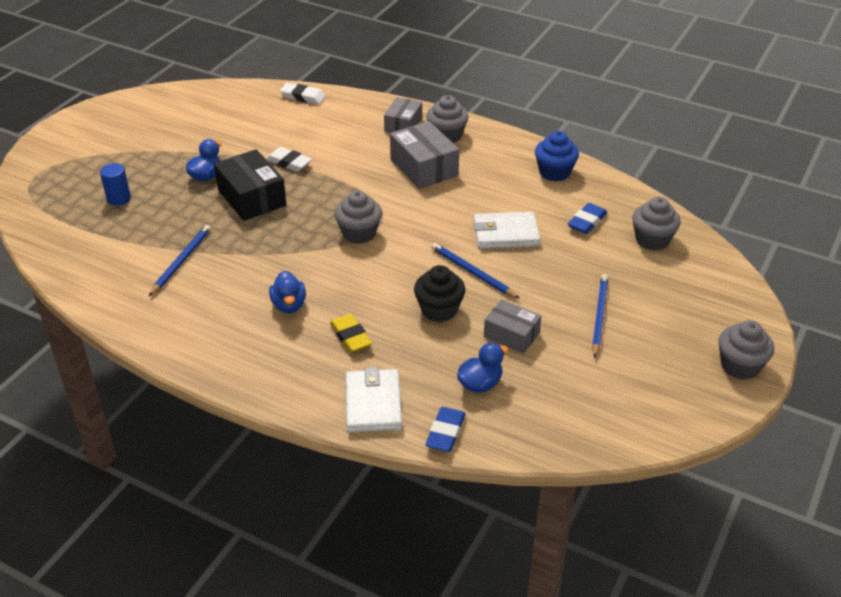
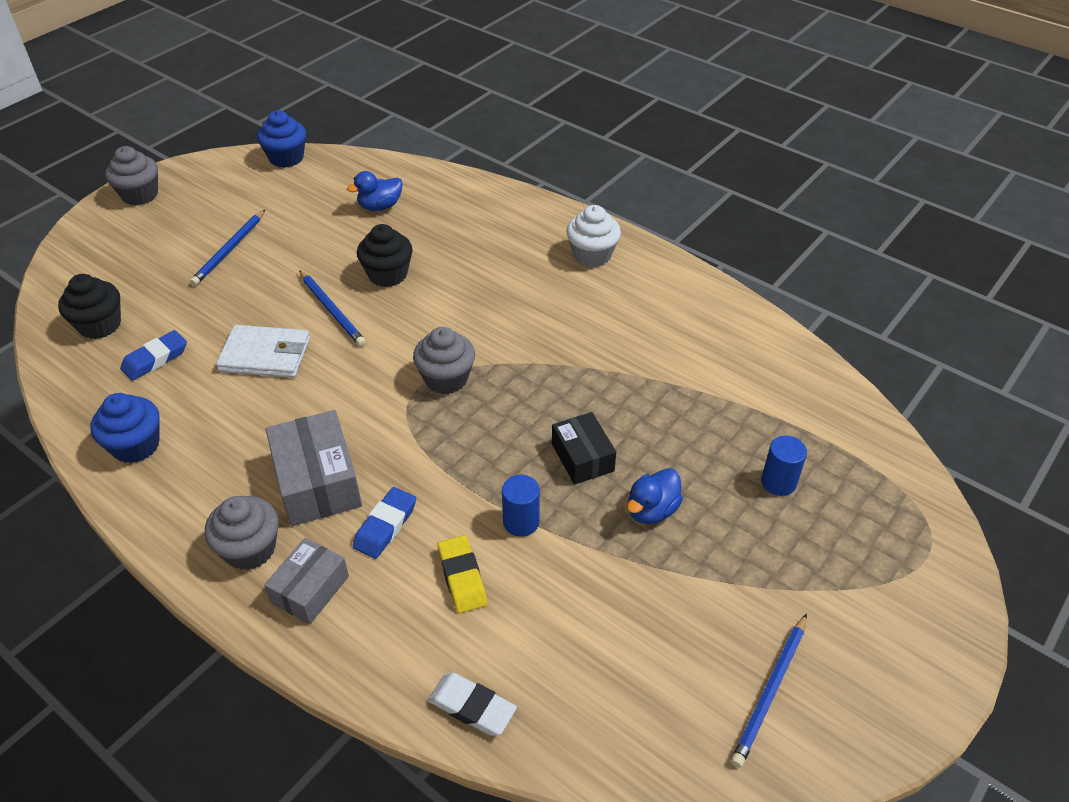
camera: 170 degrees left, 5 degrees up
blue pencil [149,225,211,296] -> blue pencil moved to [731,613,807,768]
black box [214,149,286,221] -> black box [552,412,616,484], size x0.64
white eraser [266,147,312,172] -> blue cylinder [502,475,540,537]
blue duck [269,271,306,313] -> none
yellow eraser [330,314,372,353] -> yellow eraser moved to [438,535,487,613]
white wallet [345,367,402,433] -> none
blue eraser [425,407,466,452] -> blue eraser moved to [353,487,416,559]
grey box [484,300,541,354] -> none
grey cupcake [632,197,681,251] -> black cupcake [58,274,121,339]
none -> blue cupcake [257,110,306,168]
none -> white cupcake [566,205,621,267]

